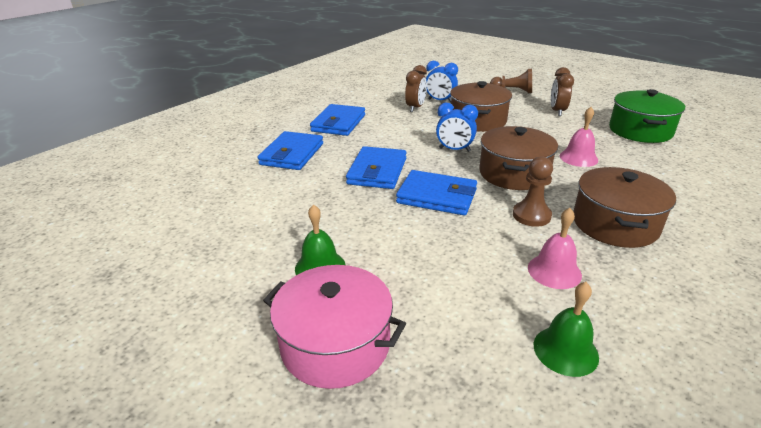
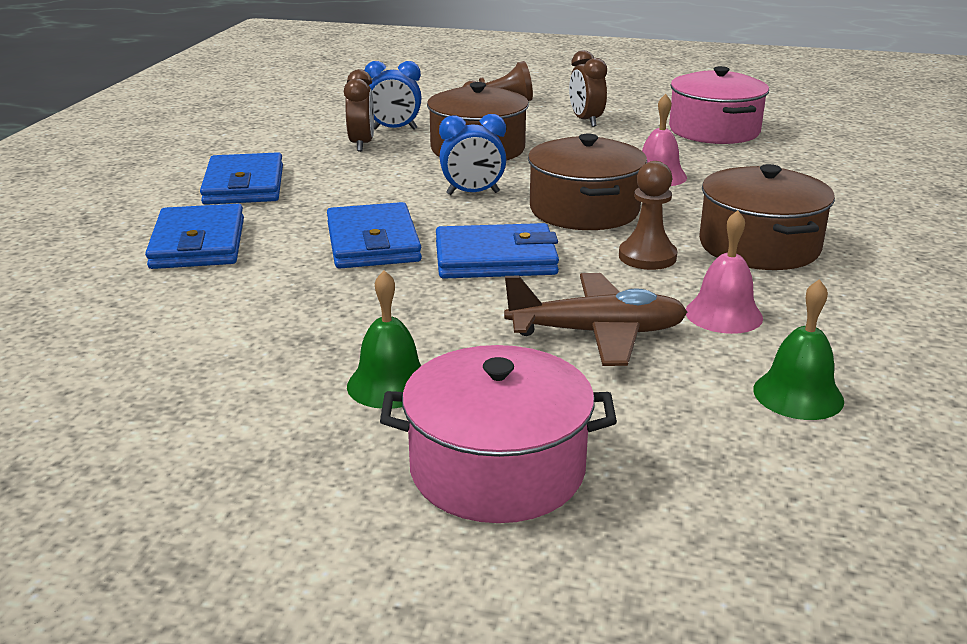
camera: 25 degrees left, 5 degrees down
green pot [609,89,685,143] -> pink pot [669,66,769,144]
none -> brown plane [504,273,687,366]

